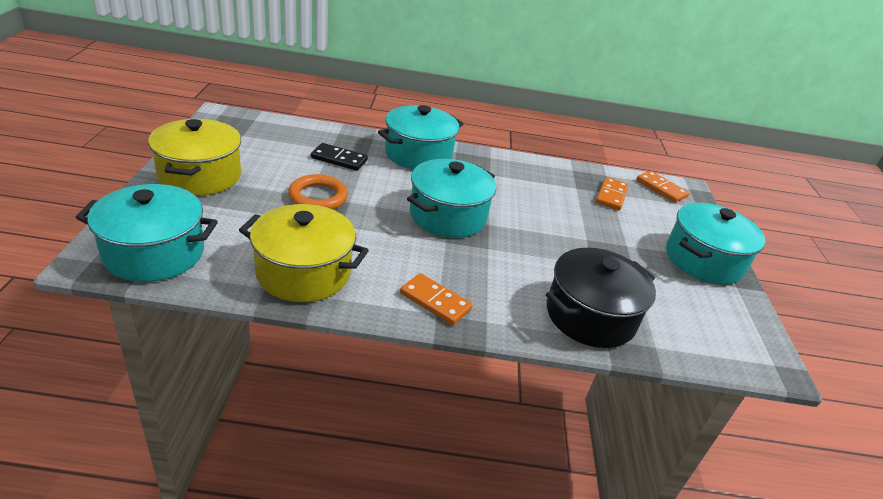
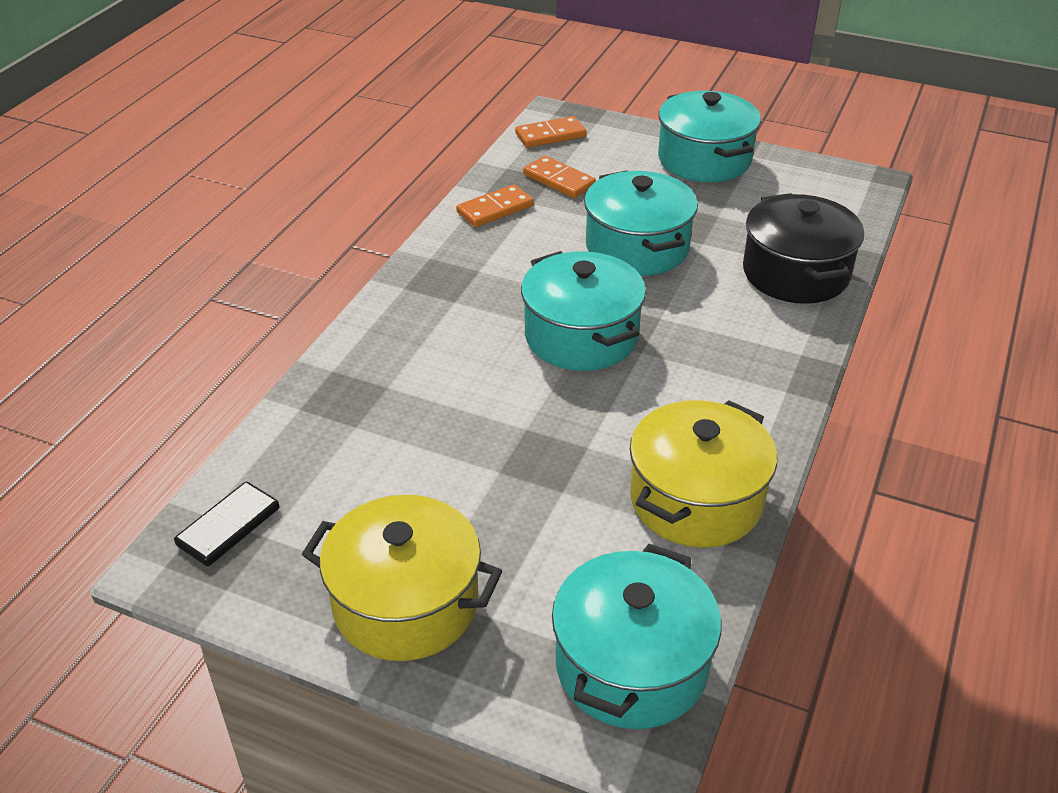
camera: 65 degrees left, 5 degrees up
orange ring [288,174,348,210] -> none
black domino [311,143,368,171] -> black domino moved to [174,482,279,566]
turquoise pot [378,105,463,170] -> turquoise pot moved to [584,170,698,276]
orange domino [400,273,473,325] -> orange domino moved to [456,184,534,227]

